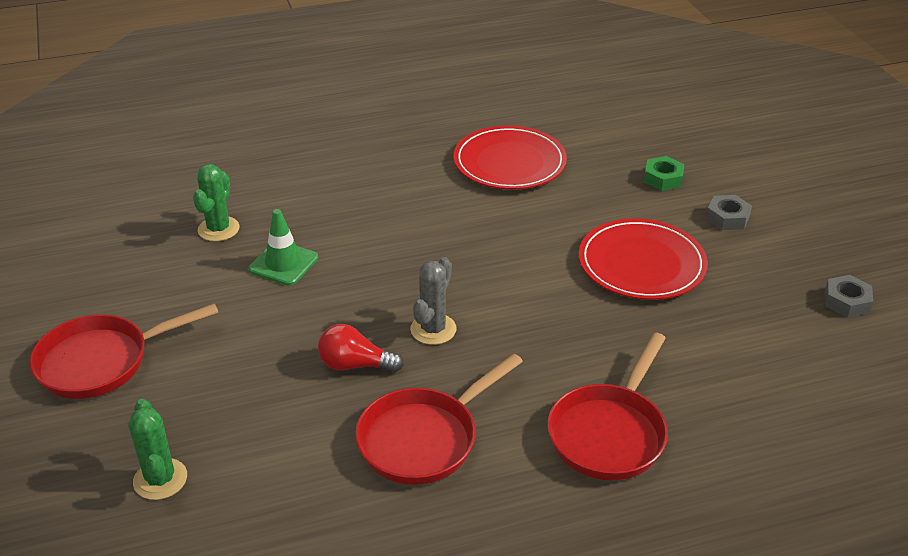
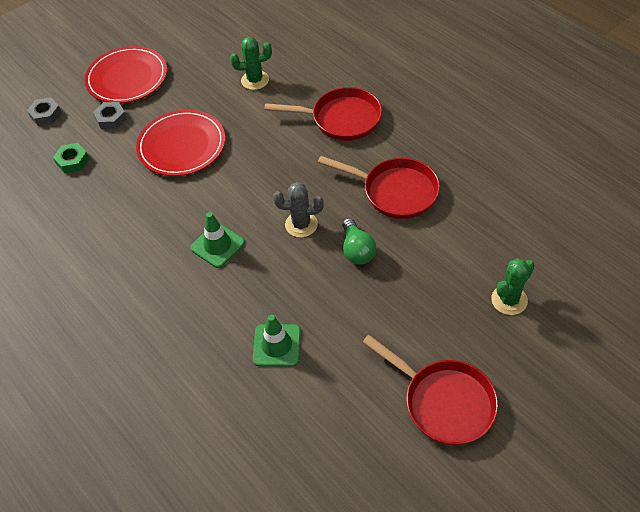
camera: 110 degrees left, 15 degrees up
green cactus [193,164,239,241] -> green cactus moved to [230,37,272,90]
red light bulb [318,324,404,372] -> green light bulb [342,218,376,265]
red plate [454,125,567,190] -> red plate moved to [84,46,167,103]
grey nut [825,275,873,318] -> grey nut moved to [27,97,62,126]
none -> green traffic cone [190,212,245,268]

